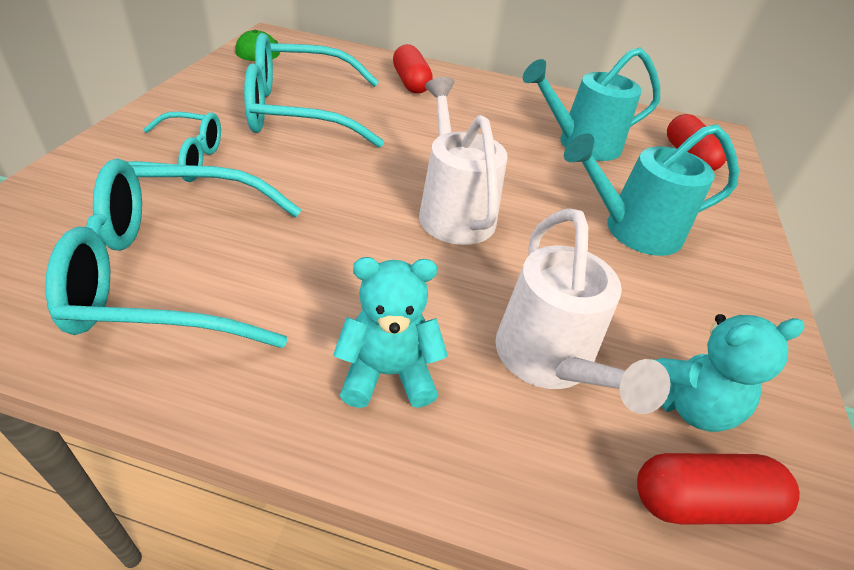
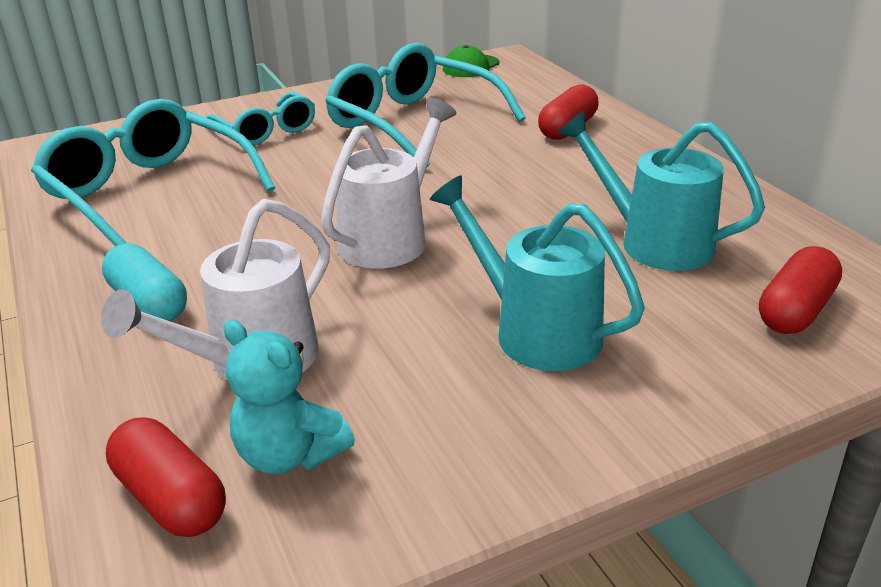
camera: 55 degrees right, 10 degrees down
turquoise teddy bear [333,257,448,408] -> turquoise capsule [102,243,187,321]

